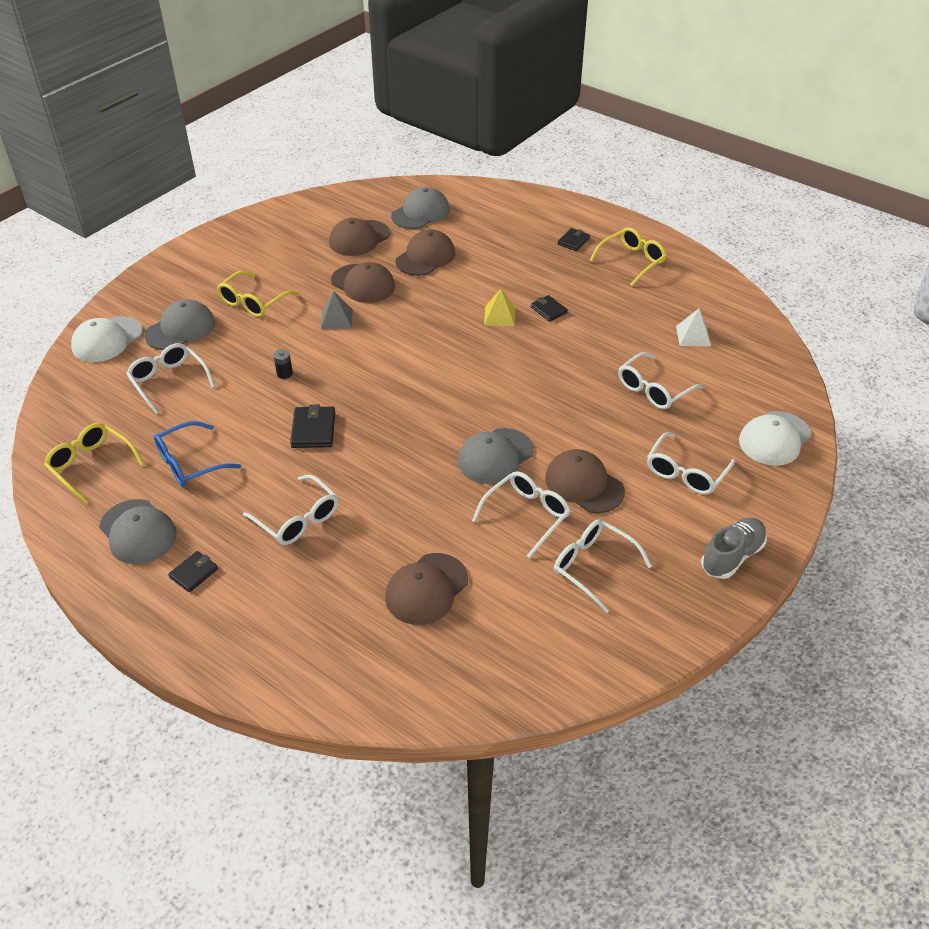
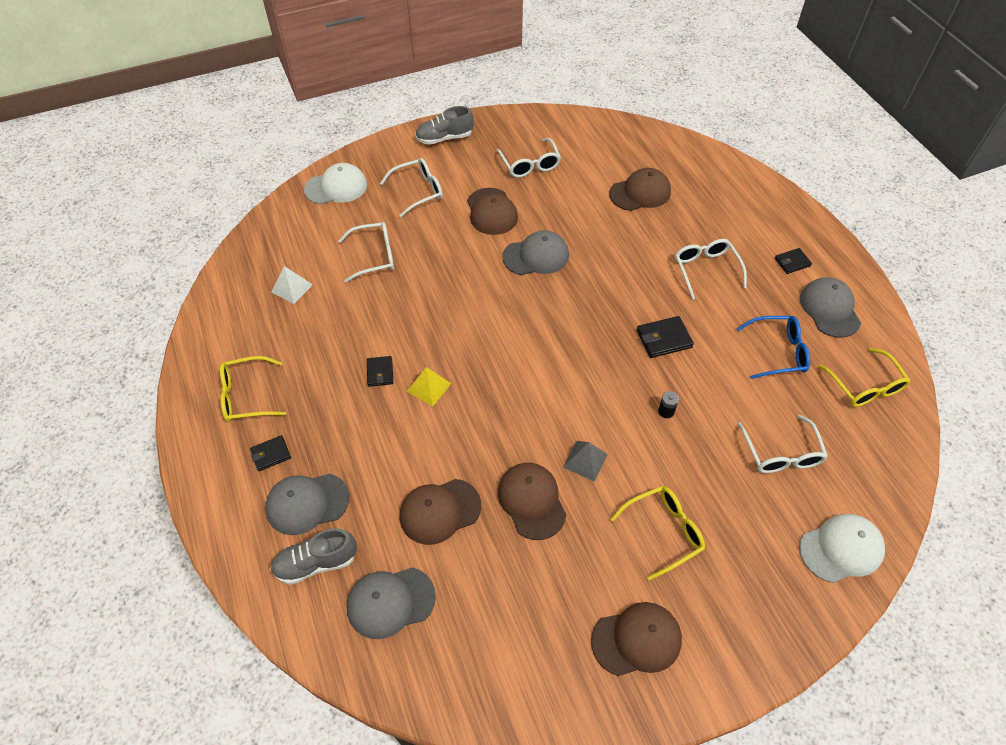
camera: 150 degrees left, 10 degrees up
grey cap [145,299,215,350] -> grey cap moved to [265,473,349,535]
black wallet [290,404,335,448] -> black wallet turned 45 degrees clockwise [637,316,694,358]
brown cap [329,218,390,256] -> brown cap moved to [591,602,682,676]
white glasses [472,471,571,558] -> none
none -> grey shoe [270,529,357,585]

